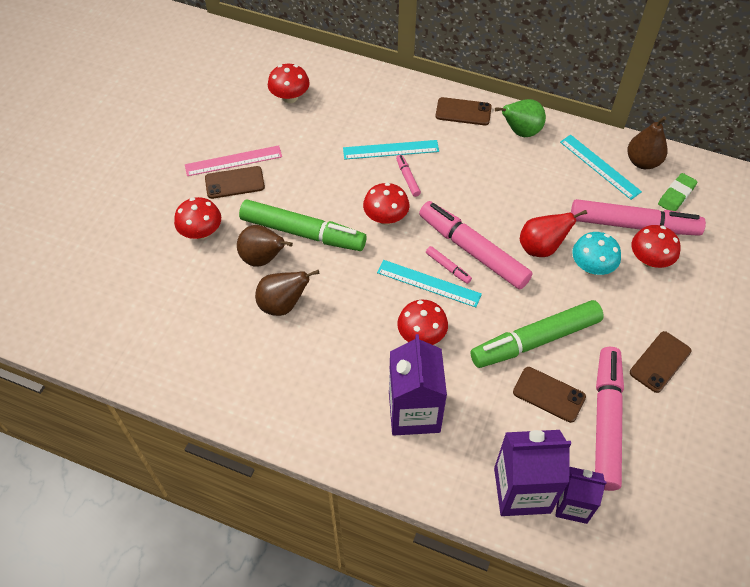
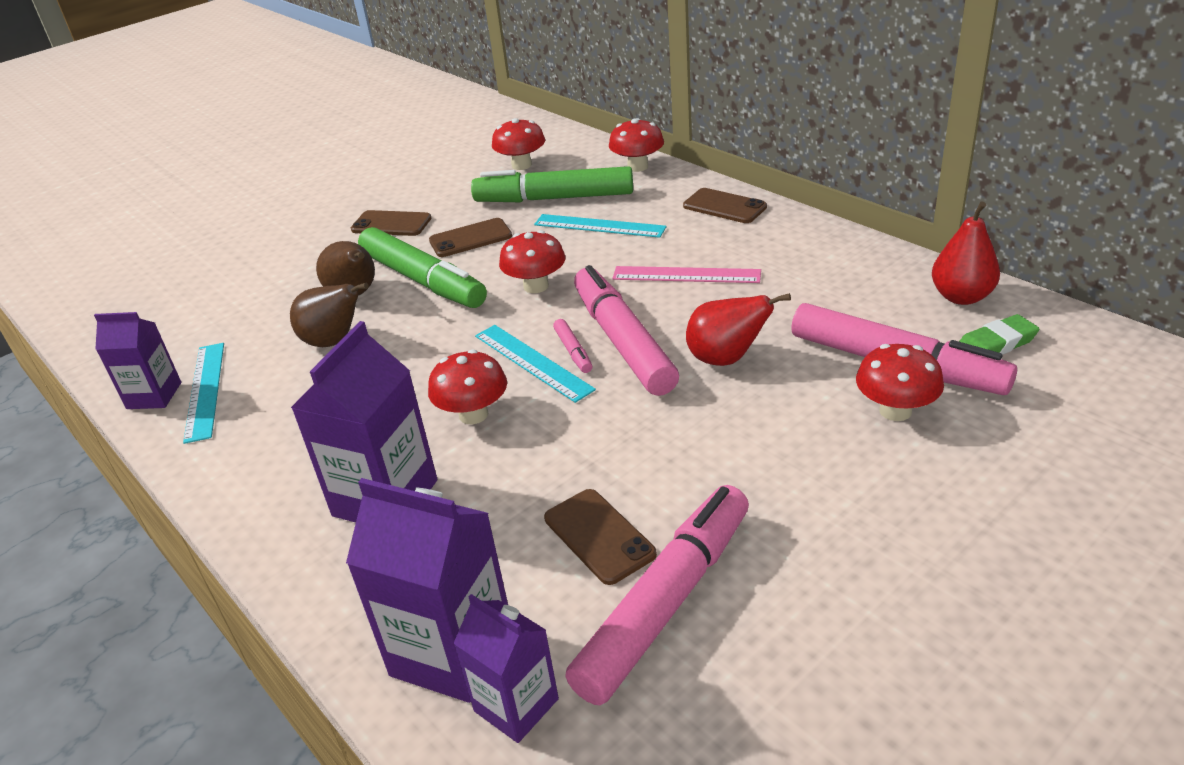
camera: 30 degrees right, 20 degrees down
red mushroom [174,197,221,240] -> red mushroom moved to [609,118,664,172]
pink ruler [185,145,282,176] -> pink ruler moved to [612,266,761,283]
pink marker [396,155,421,197] -> none
green marker [470,300,604,368] -> green marker moved to [471,166,633,202]
green pear [495,99,546,137] -> none
turquoise ruler [560,135,642,200] -> turquoise ruler moved to [183,343,224,444]
turquoise mushroom [572,232,621,275] -> none
brown pear [627,116,668,169] -> red pear [932,201,1000,305]
brown phone [630,331,691,393] -> brown phone moved to [429,218,512,257]
none -> purple carton [94,312,181,409]

